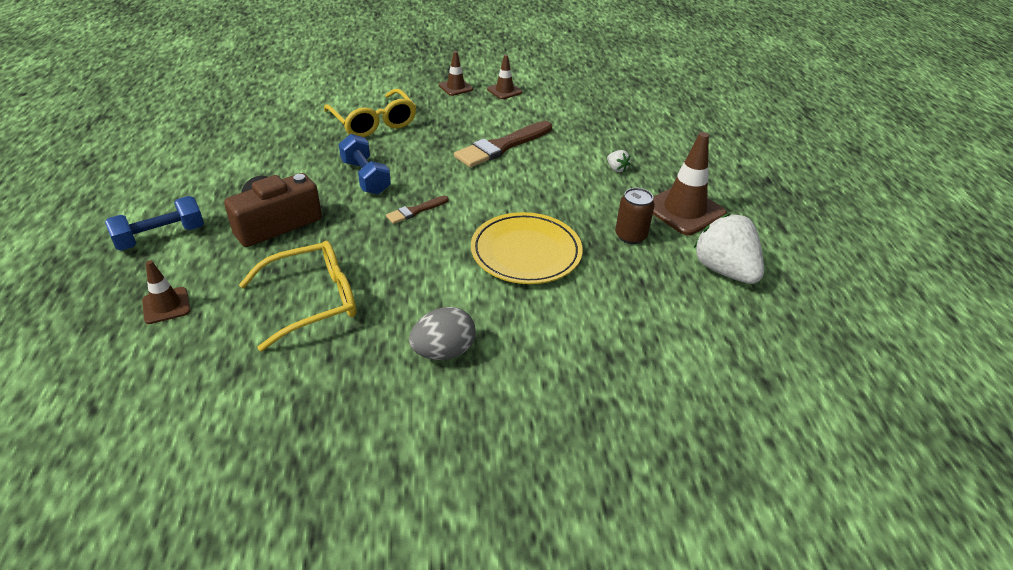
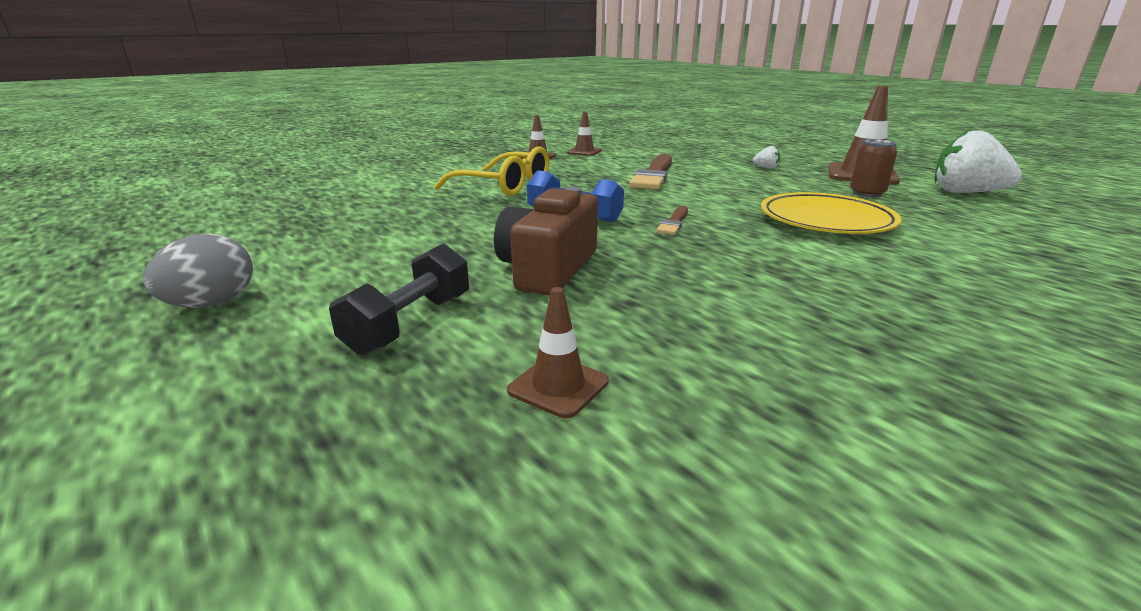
camera: 30 degrees left, 15 degrees down
blue dumbbell [105,196,204,251] -> black dumbbell [329,243,469,355]
yellow glasses [239,241,356,351] -> none
grey egg [409,307,476,360] -> grey egg moved to [143,234,253,308]

